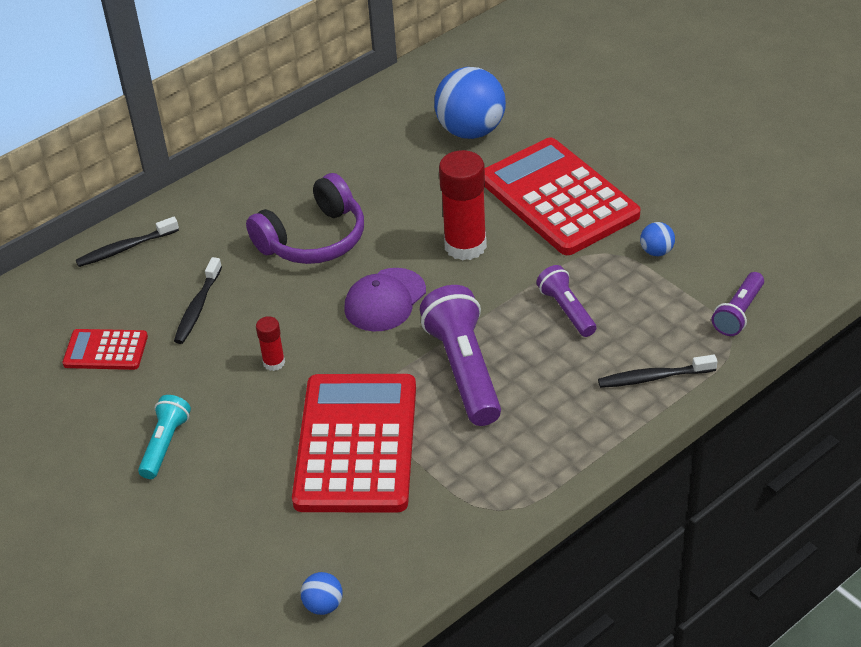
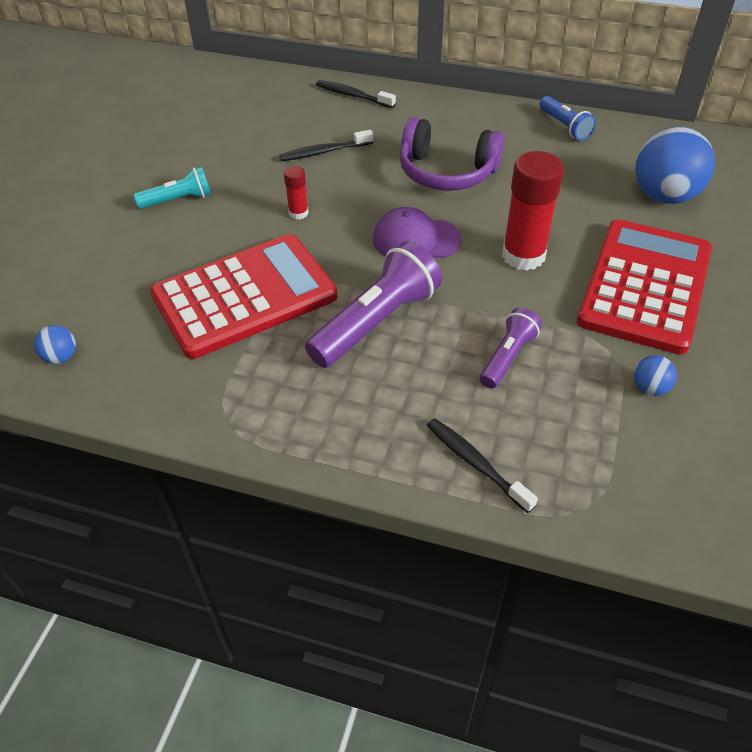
camera: 55 degrees right, 5 degrees up
red calculator [62,329,148,370] -> none
purple flashlight [712,272,764,336] -> none
none -> blue flashlight [539,96,596,141]

